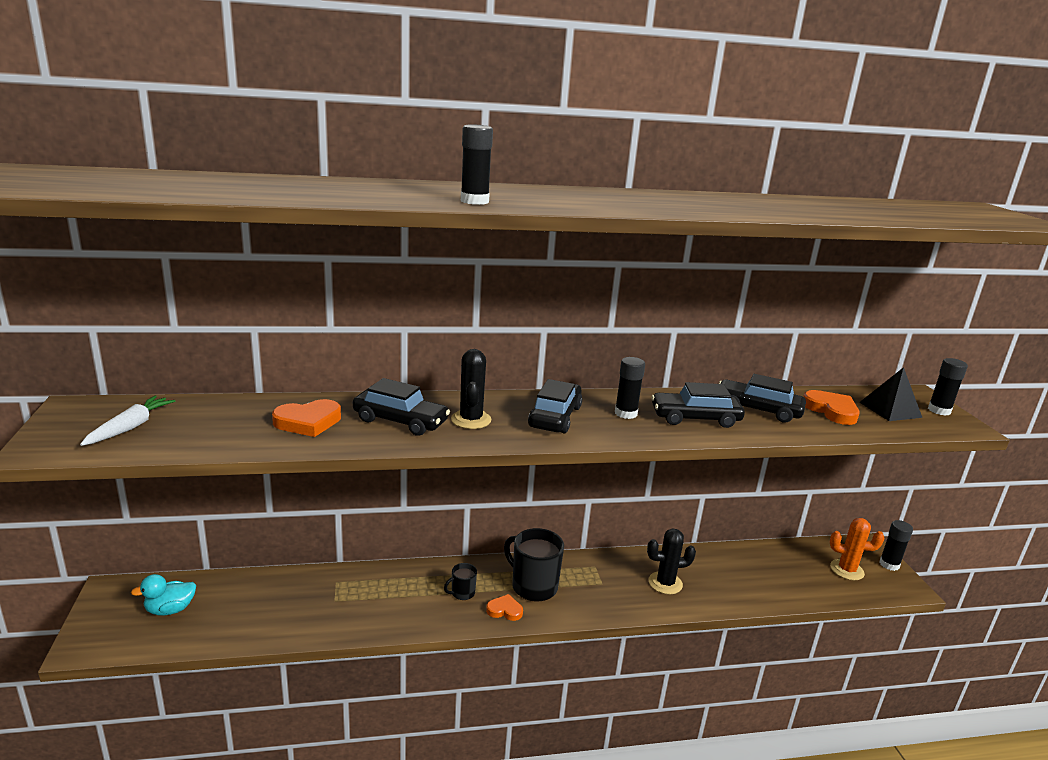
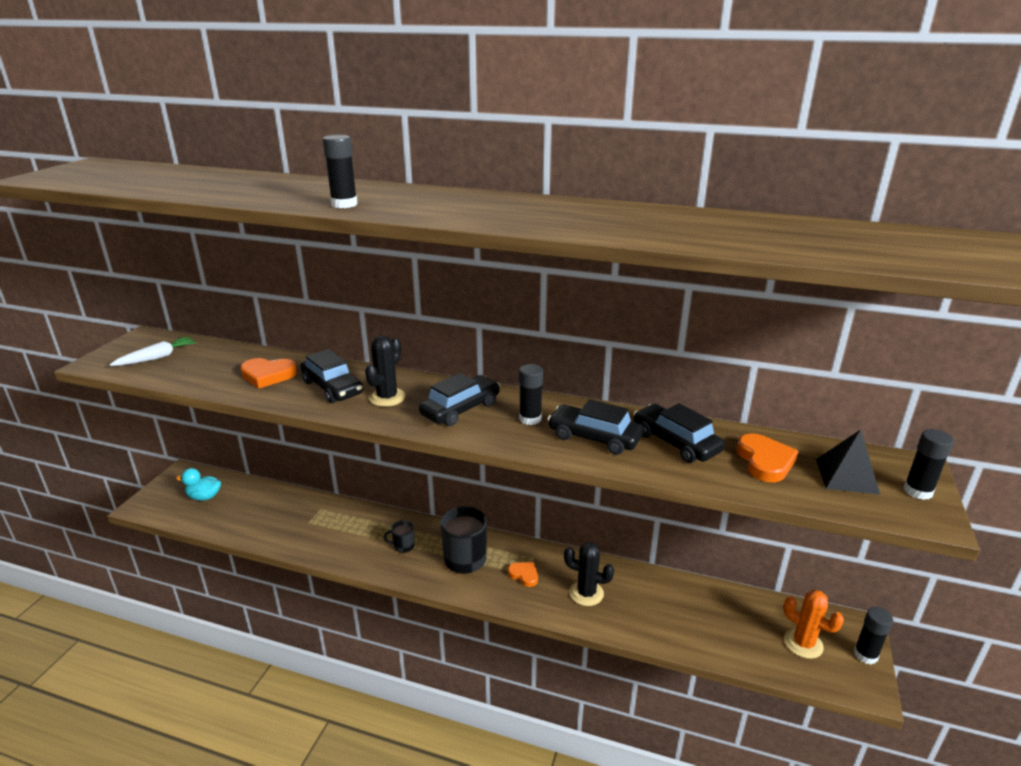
camera: 30 degrees right, 5 degrees up
orange heart [486,594,523,621] -> orange heart moved to [508,562,538,587]

